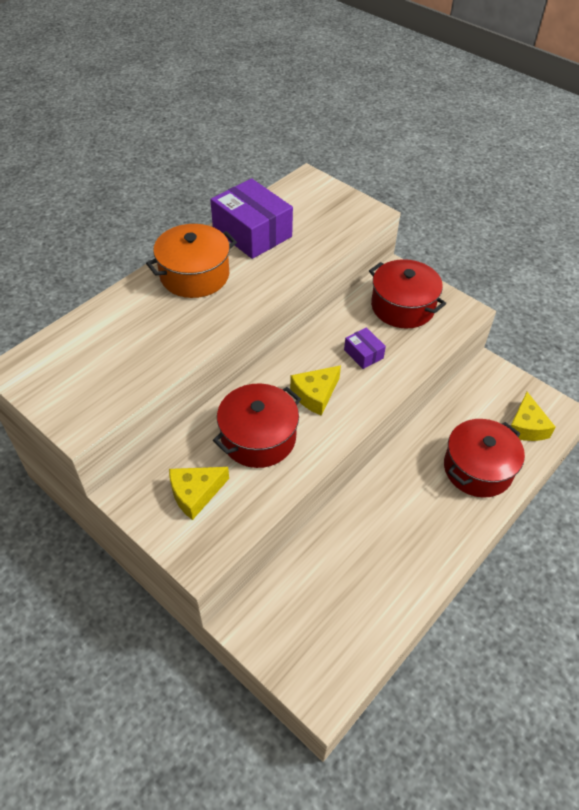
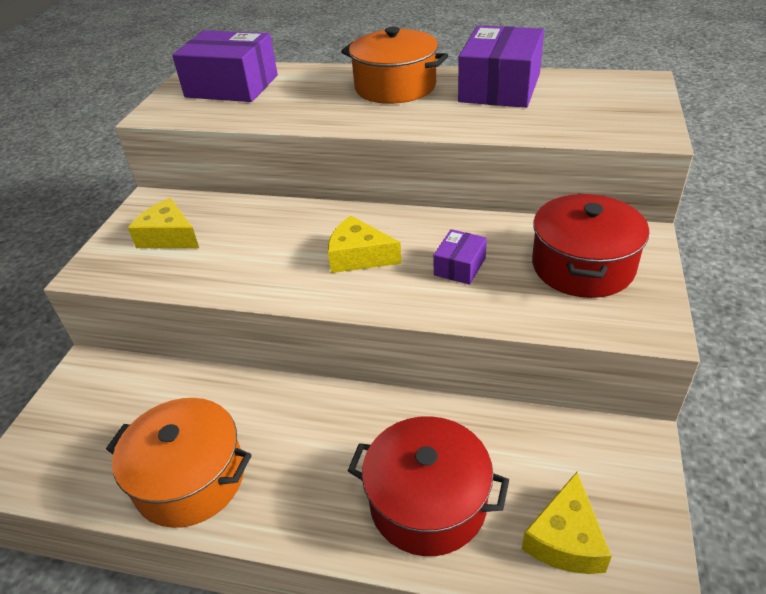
camera: 65 degrees right, 10 degrees down
red pot [213,384,301,468] -> none
yellow cheese [511,392,556,441] -> yellow cheese turned 45 degrees counterclockwise [522,472,612,574]
none -> orange pot [106,398,252,528]
none -> purple box [172,30,278,102]

